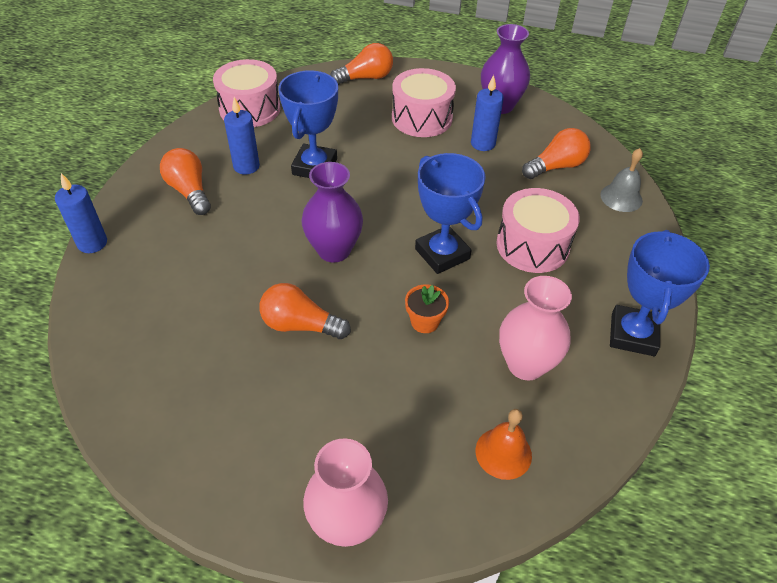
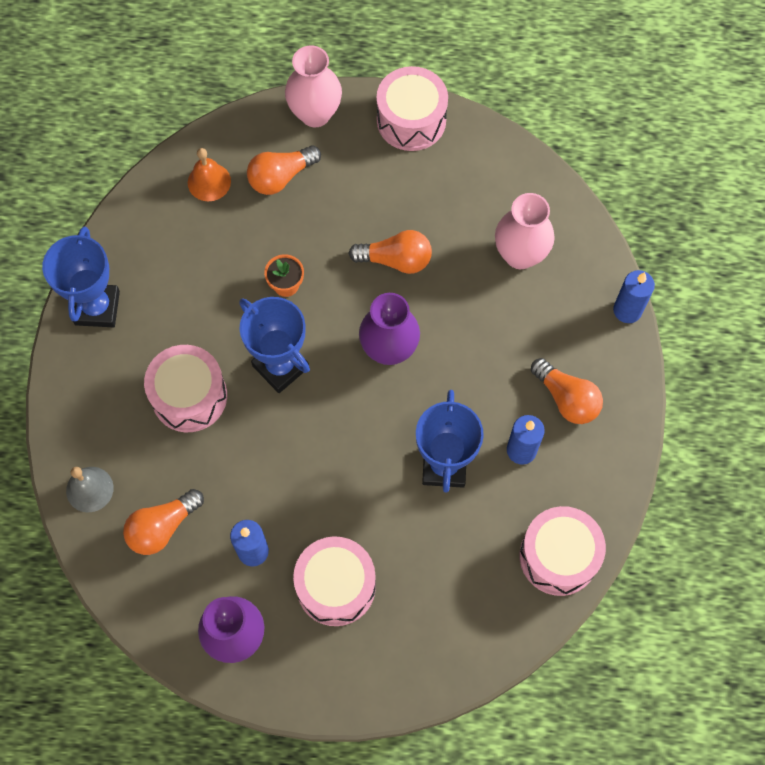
camera: 170 degrees right, 20 degrees up
orange light bulb [330,43,393,85] -> orange light bulb moved to [247,145,321,195]
pink vase [499,276,572,380] -> pink vase moved to [495,193,555,269]
none -> pink drum [376,66,448,151]

